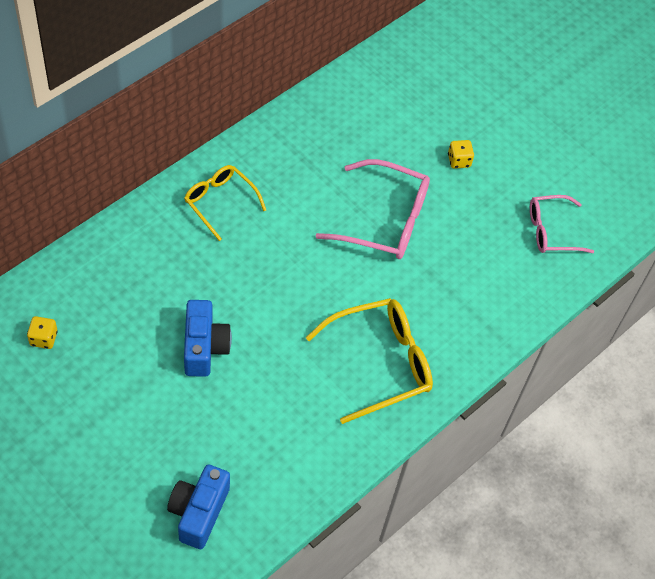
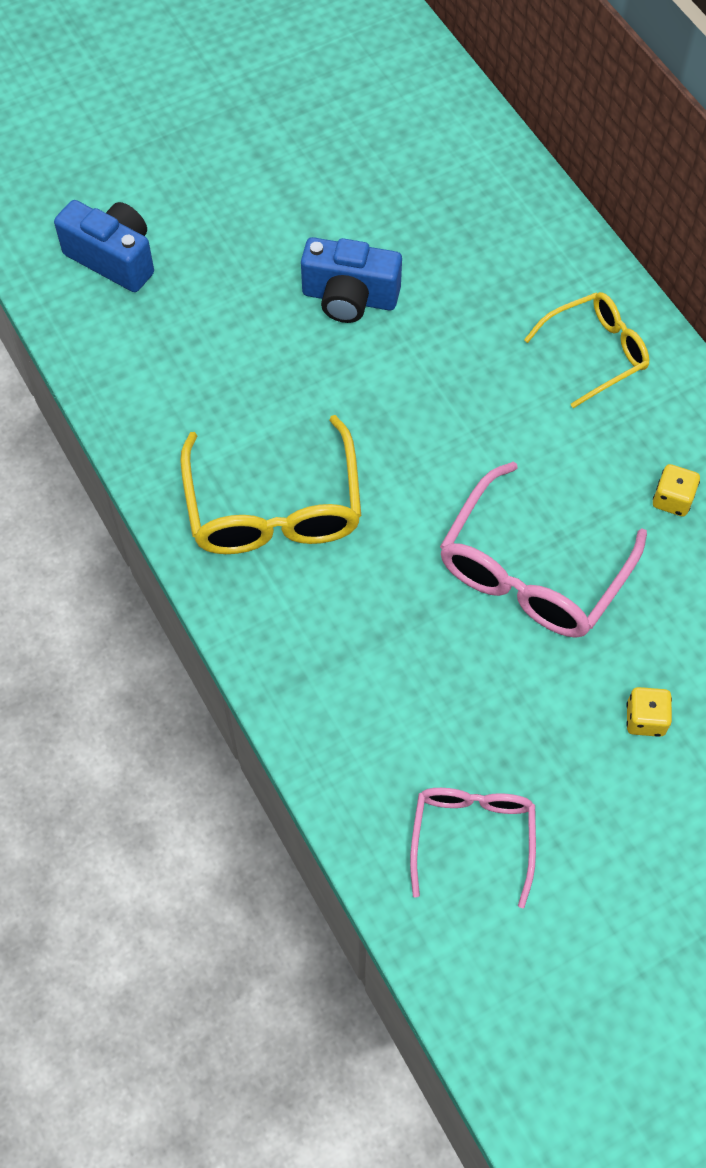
camera: 110 degrees right, 5 degrees up
yellow dice [27,316,58,349] -> yellow dice moved to [653,464,700,516]

